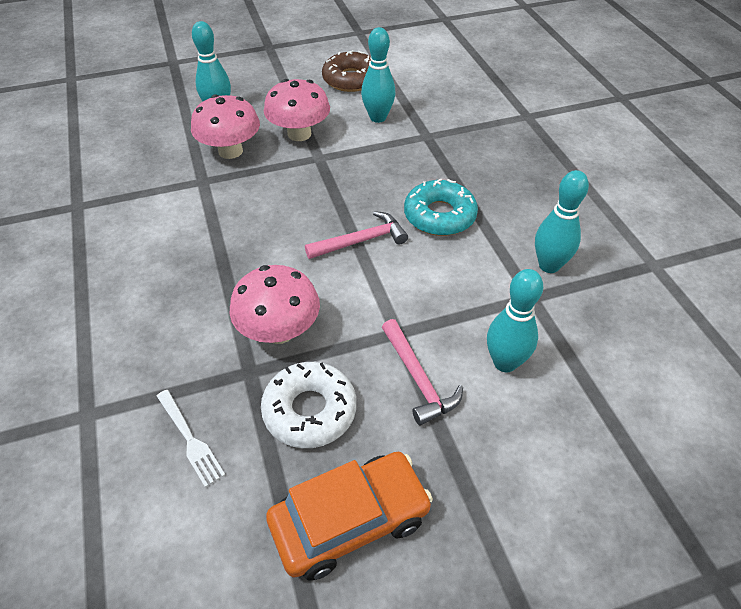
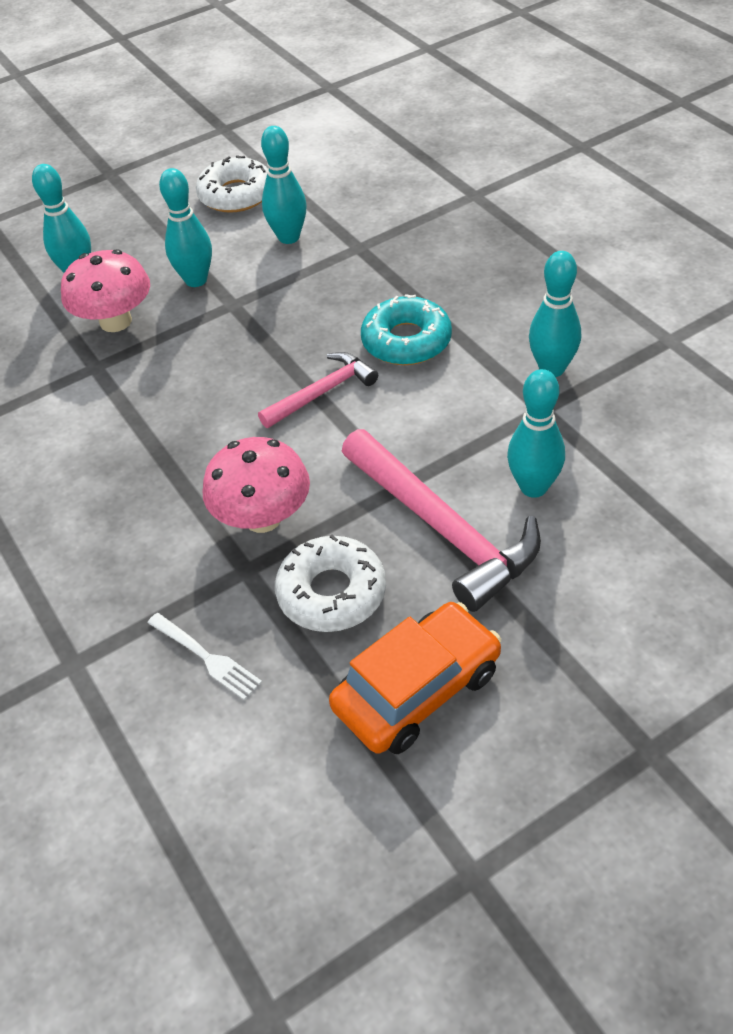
camera: 10 degrees left, 0 degrees up
pink mushroom [264,79,330,141] -> turquoise bowling pin [159,168,212,287]
brown donut [322,50,371,92] -> white donut [196,155,267,213]
pink hammer [382,319,463,425] -> pink hammer [342,429,541,612], size x1.73

